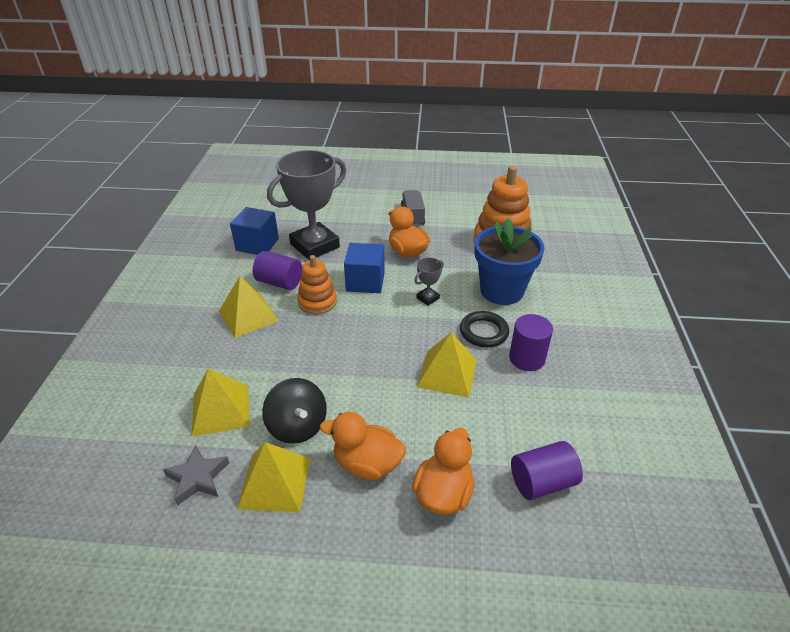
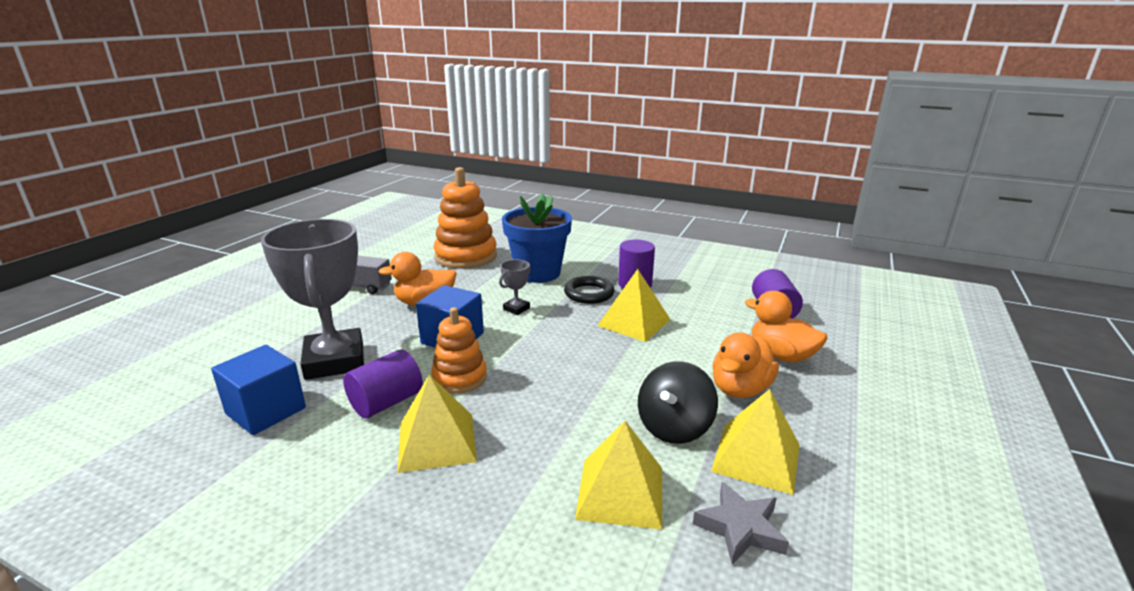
camera: 70 degrees left, 15 degrees down
black spinning top [262,378,327,444] -> black spinning top turned 135 degrees clockwise [638,361,718,444]
grey trophy [414,258,444,306] -> grey trophy turned 60 degrees clockwise [499,259,531,315]

